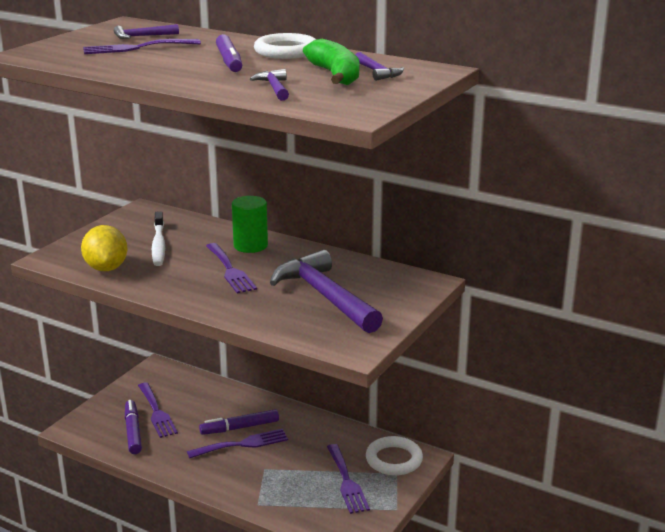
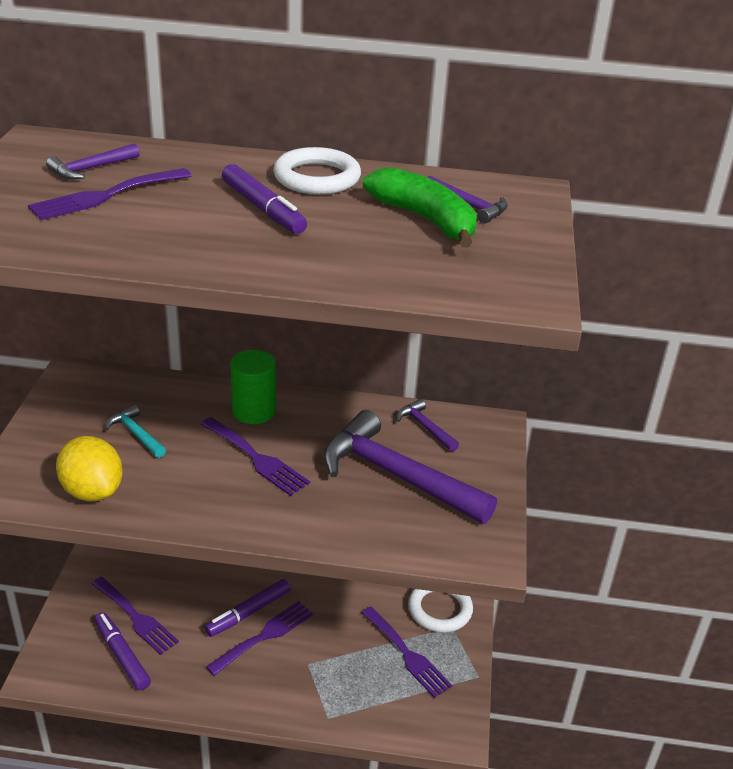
camera: 25 degrees left, 10 degrees up
white toothbrush [152,211,165,266] -> turquoise hammer [105,404,166,458]
purple hammer [250,69,289,101] -> purple hammer moved to [396,399,459,452]

